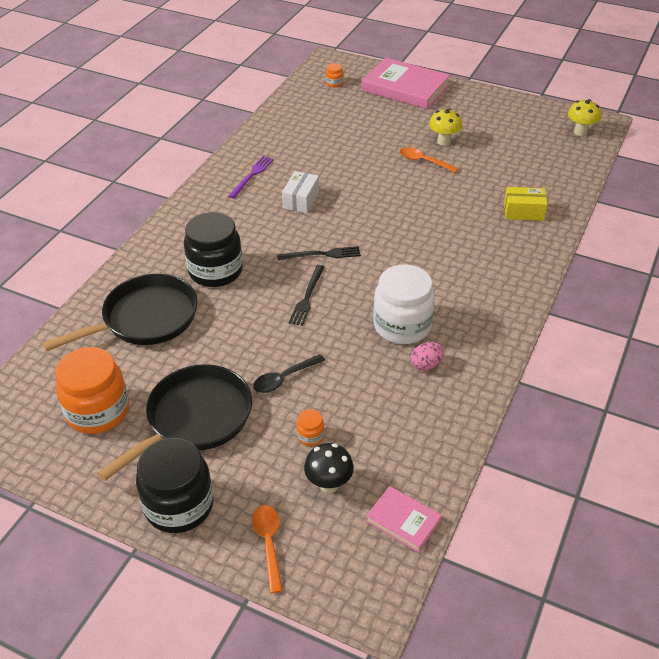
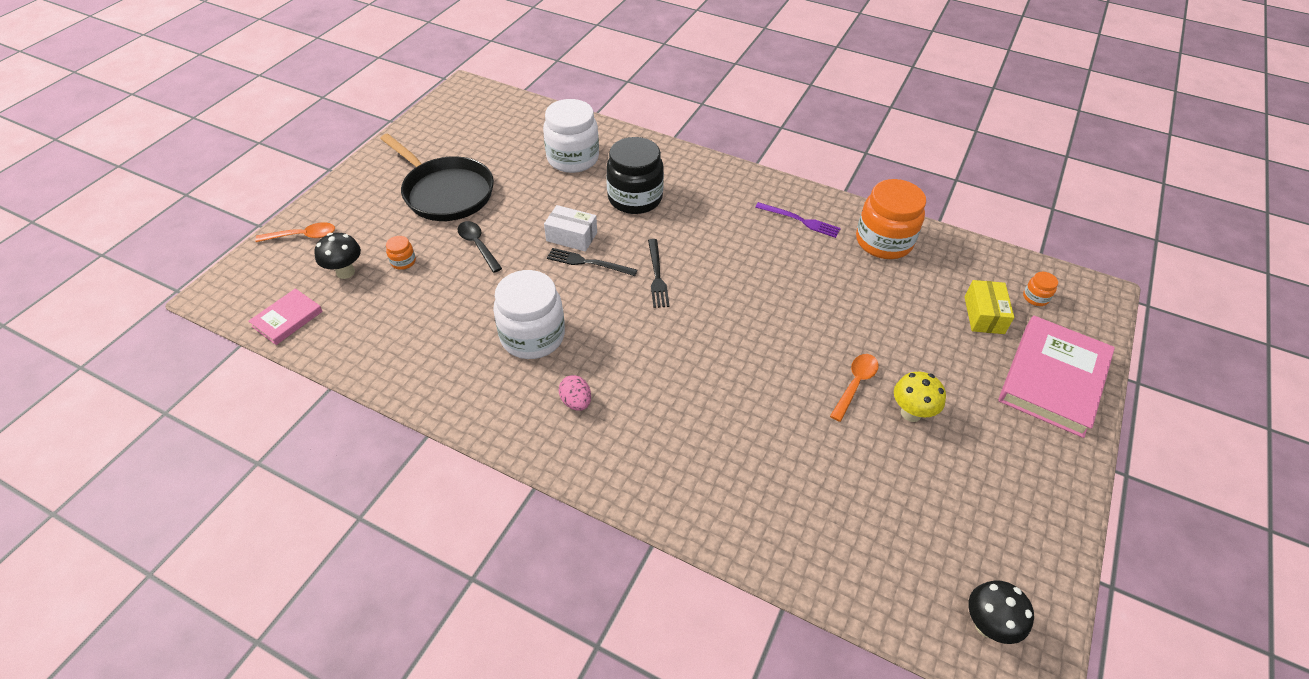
camera: 90 degrees right, 5 degrees up
black pan [42,274,198,351] -> white jar [543,99,599,173]
orange jar [55,347,129,434] -> orange jar moved to [856,179,926,259]
black jar [136,438,214,533] -> none
white box [282,171,319,213] -> white box moved to [544,205,597,252]
pink egg [411,342,444,371] -> pink egg moved to [559,375,591,411]
yellow box [504,187,548,221] -> yellow box moved to [965,280,1014,334]
yellow mushroom [568,99,601,136] -> black mushroom [968,580,1034,644]

